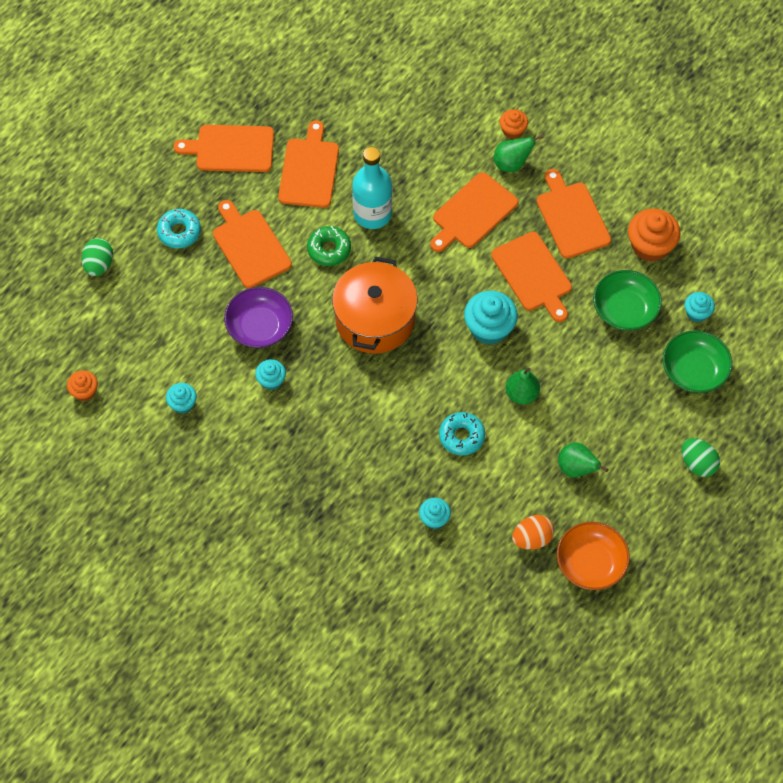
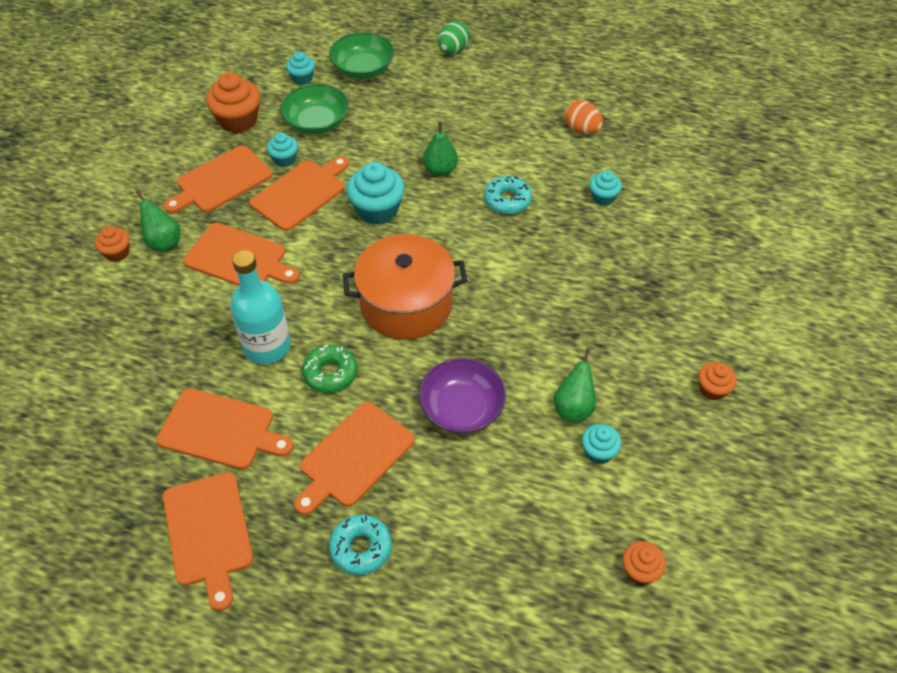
camera: 110 degrees left, 10 degrees down
green egg [81,238,113,276] -> none
turquoise cupcake [255,359,286,390] -> turquoise cupcake moved to [267,132,298,167]
orange cutting board [278,120,339,208] -> orange cutting board turned 150 degrees counterclockwise [157,388,293,470]
orange bowl [557,522,630,590] -> none
green pear [558,442,609,477] -> green pear moved to [553,348,596,422]
none -> orange cupcake [698,362,737,400]

